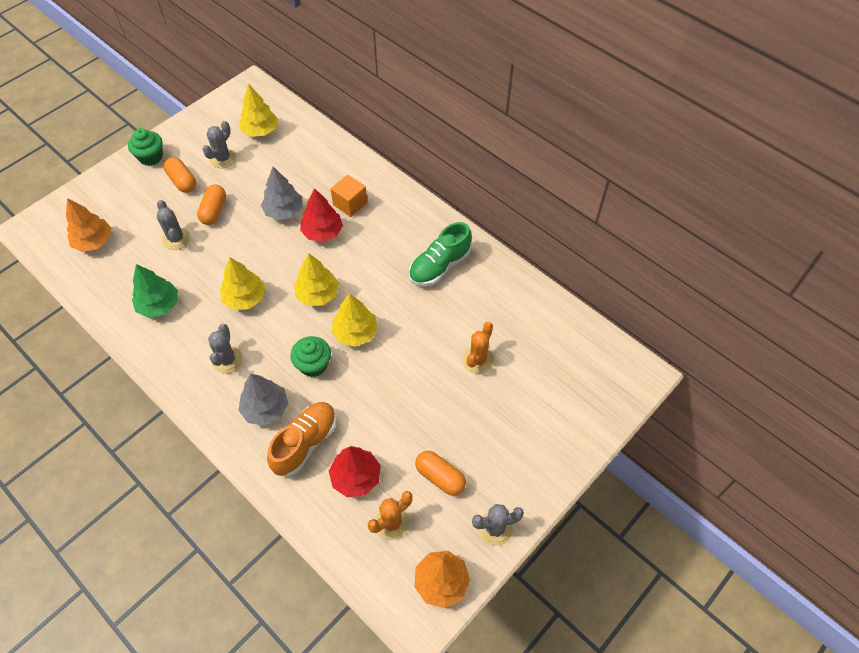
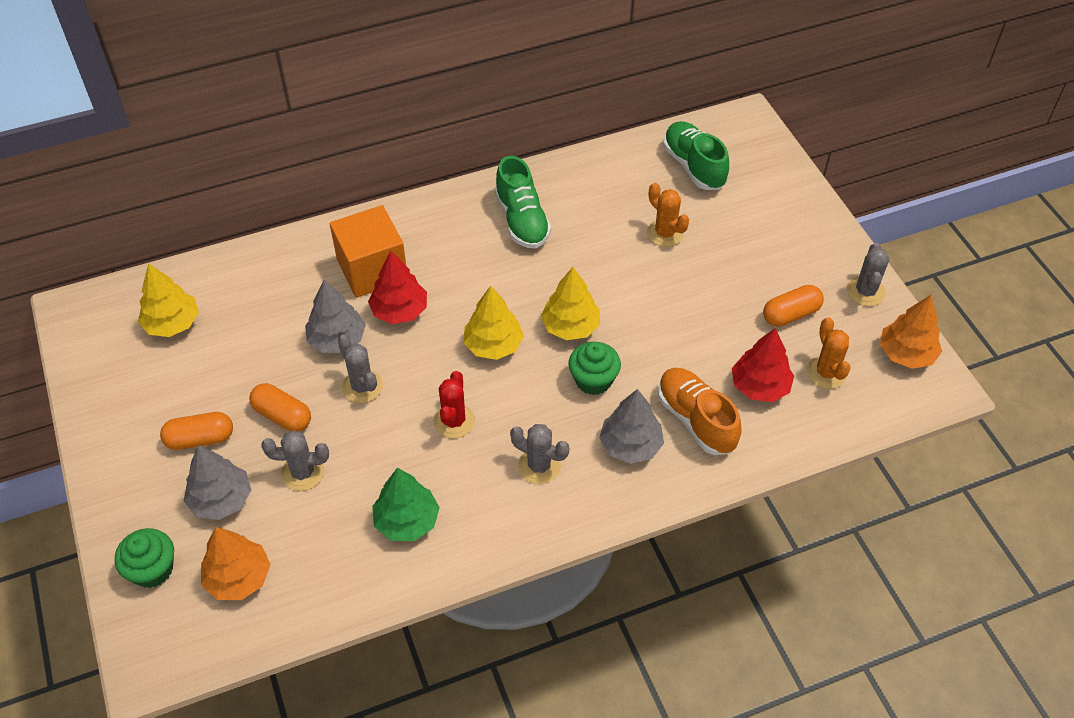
camera: 65 degrees left, 5 degrees down
green cupcake [128,128,163,166] -> green cupcake moved to [115,528,174,588]
grey cactus [202,121,236,168] -> grey cactus moved to [338,334,383,403]
yellow tree [220,257,266,310] -> red cactus [433,371,475,438]
orange cube [331,174,367,217] -> orange cube [330,205,406,298], size x1.63
none -> grey tree [184,445,251,520]
none -> green shoe [663,121,729,190]

